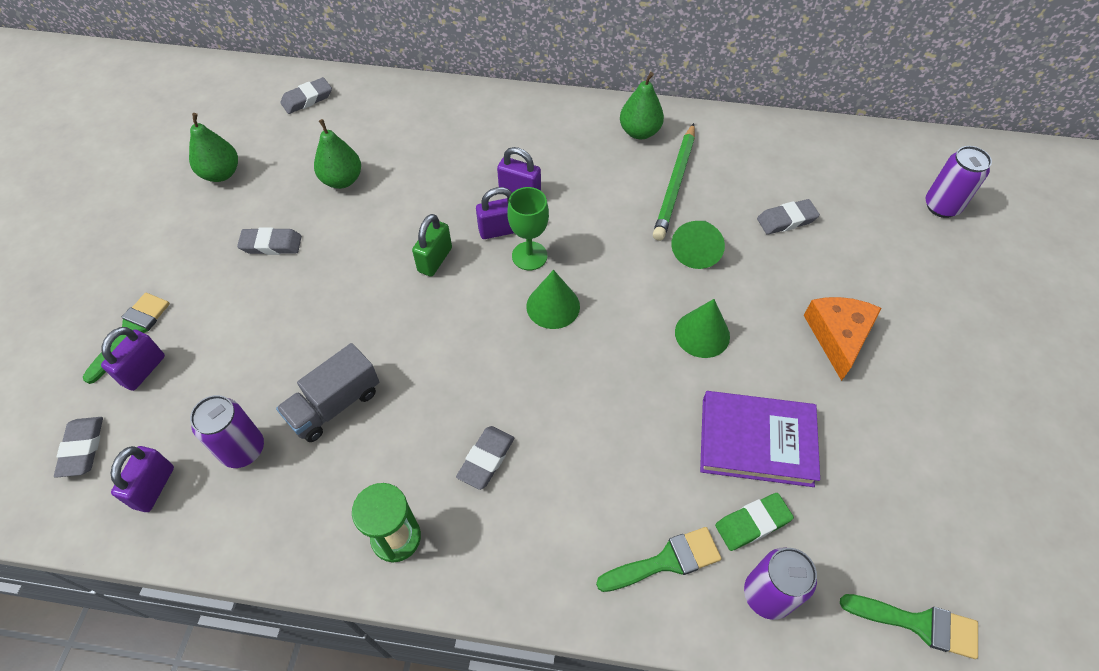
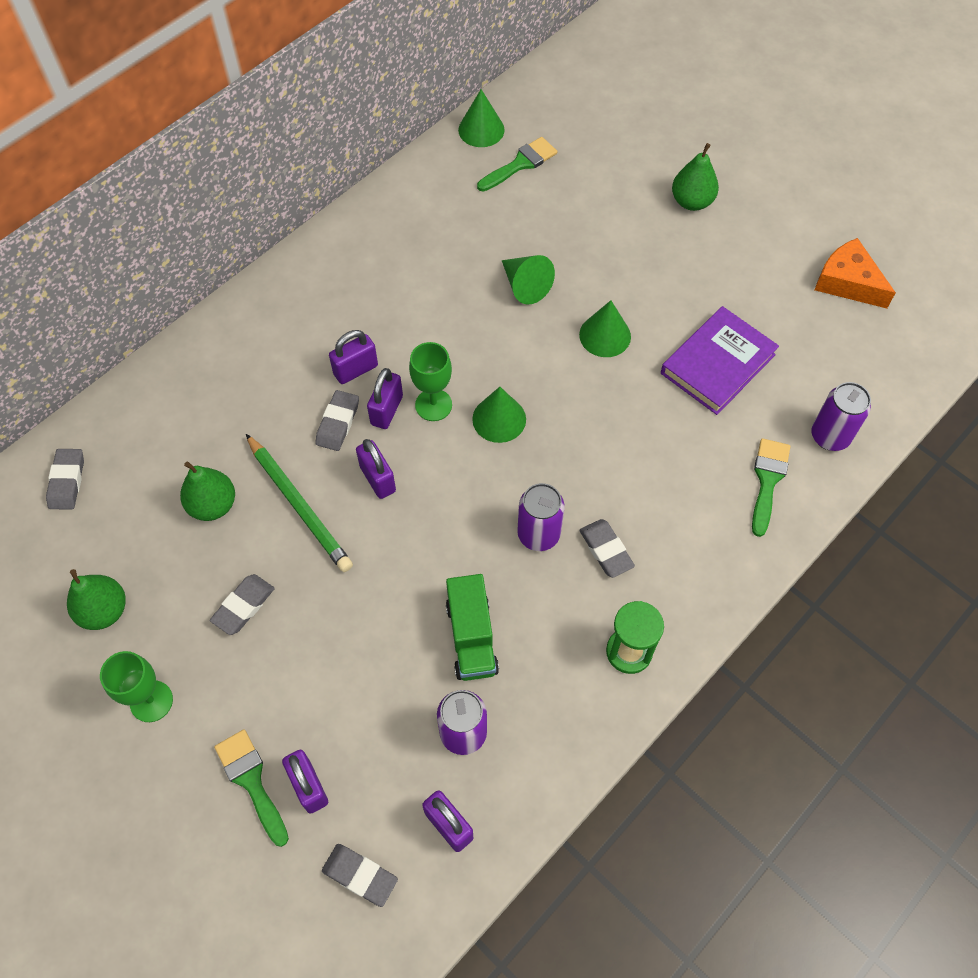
camera: 55 degrees left, 5 degrees up
grey truck [276,343,379,442] -> green truck [446,574,499,681]
green padlock [412,214,452,276] -> purple padlock [356,439,396,499]
green pear [620,72,664,139] -> green pear moved to [672,143,719,211]
green pencil [653,123,695,241] -> green pencil moved to [246,434,353,572]
green eraser [715,493,794,551] -> none
grey eraser [757,199,820,235] -> grey eraser moved to [315,390,359,451]
orange cheese [804,297,882,381] -> orange cheese moved to [815,238,896,308]
green brush [840,594,978,659] -> green brush moved to [477,137,557,192]
purple can [926,146,992,218] -> purple can moved to [517,483,564,551]
none -> green goblet [100,651,173,722]
none -> green cone [458,89,505,147]

